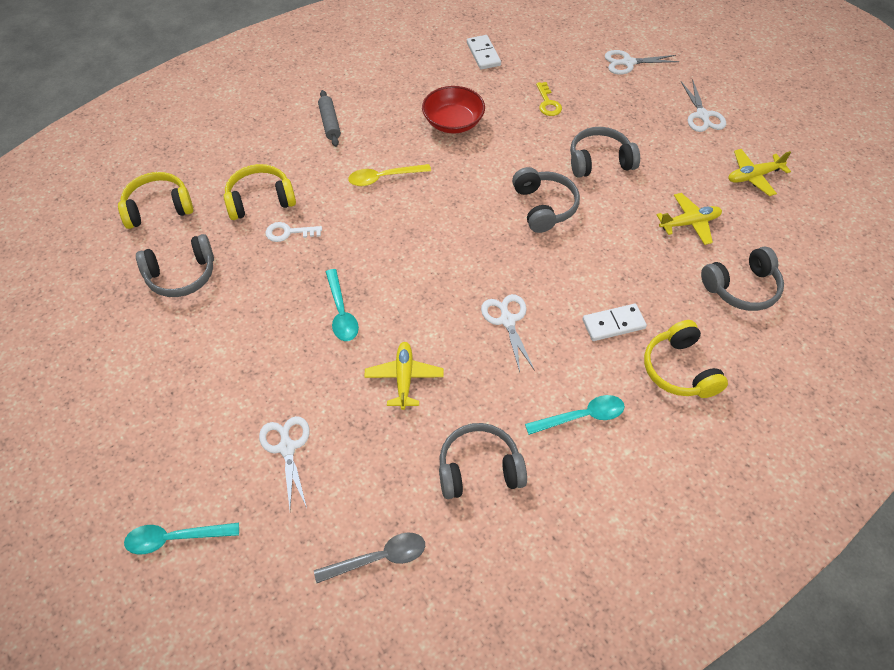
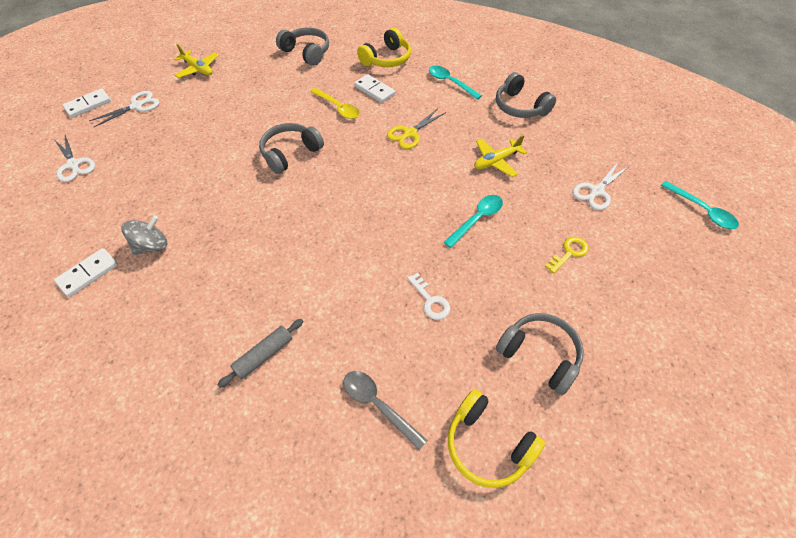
camera: 120 degrees left, 0 degrees up
yellow headphones [224,164,296,220] -> none
grey spoon [314,533,425,583] -> grey spoon moved to [343,371,428,450]
yellow spoon [348,164,431,186] -> yellow spoon moved to [310,88,360,119]
red bowl [422,86,485,133] -> none
white scissors [481,294,535,372] -> yellow scissors [387,108,446,149]
yellow key [536,82,562,116] -> yellow key moved to [545,237,589,274]
grey headphones [570,127,640,178] -> none
yellow plane [657,193,722,245] -> none
none -> white domino [62,89,111,118]
none -> grey spinning top [122,215,167,255]

